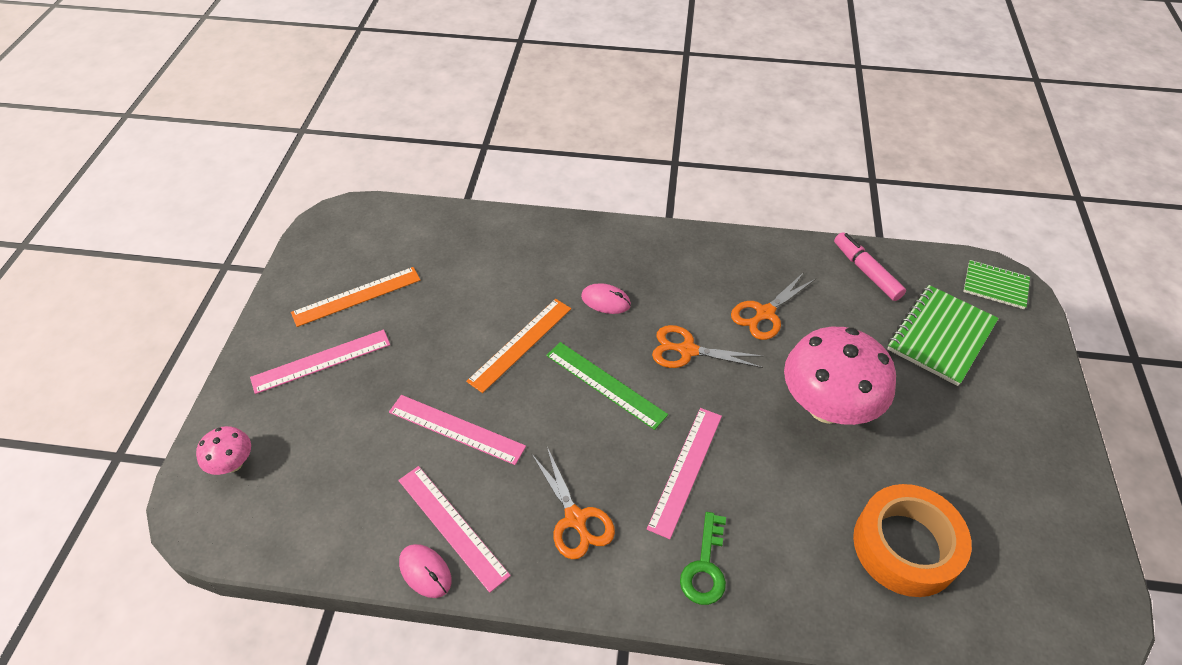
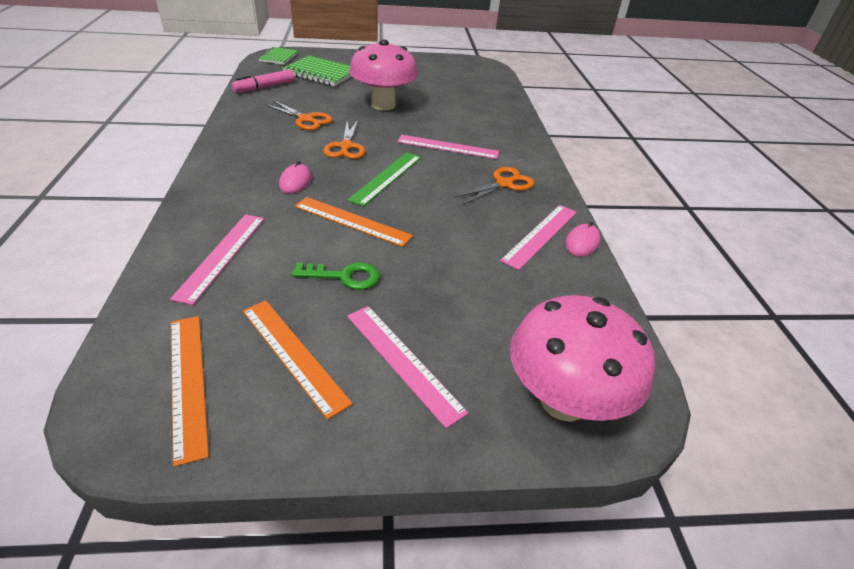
camera: 105 degrees left, 10 degrees down
pink mushroom [196,426,251,475] -> pink mushroom [510,295,655,422], size x2.15
pink ruler [389,395,526,465] -> pink ruler moved to [170,214,264,305]
green key [680,512,726,605] -> green key moved to [292,262,380,290]
orange tape [853,484,972,597] -> none
none -> orange ruler [171,316,209,467]

